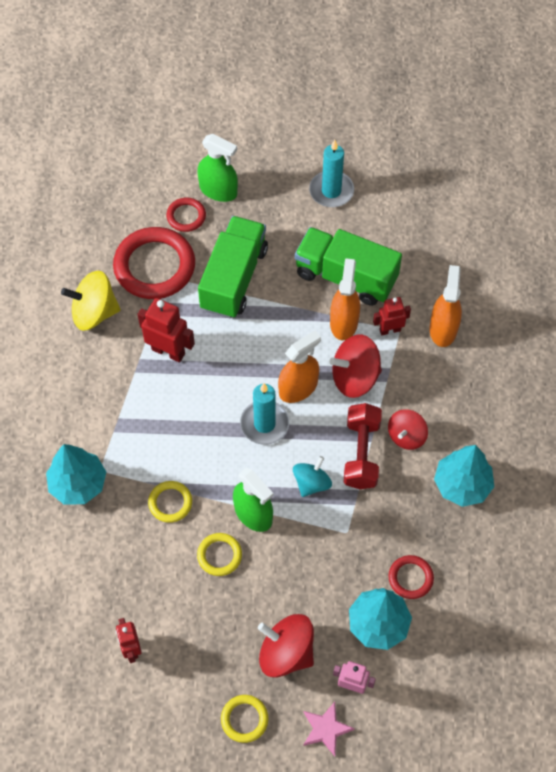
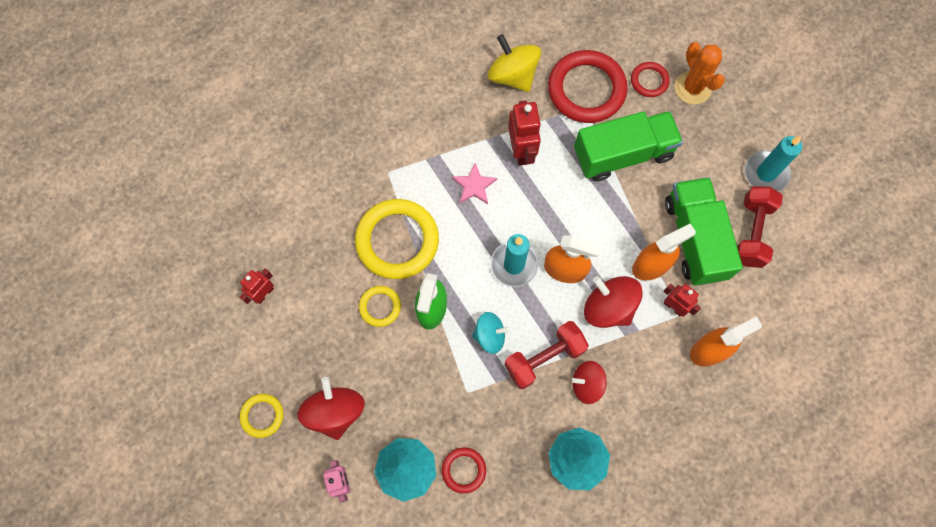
camera: 55 degrees right, 10 degrees up
turquoise tree [46,444,106,505] -> none
yellow ring [148,481,192,523] -> yellow ring [355,199,439,279], size x2.03
green spray bottle [198,134,238,202] -> orange cactus [675,42,725,104]
pink star [303,702,355,756] -> pink star moved to [452,163,497,204]
none -> red dumbbell [737,186,783,268]

